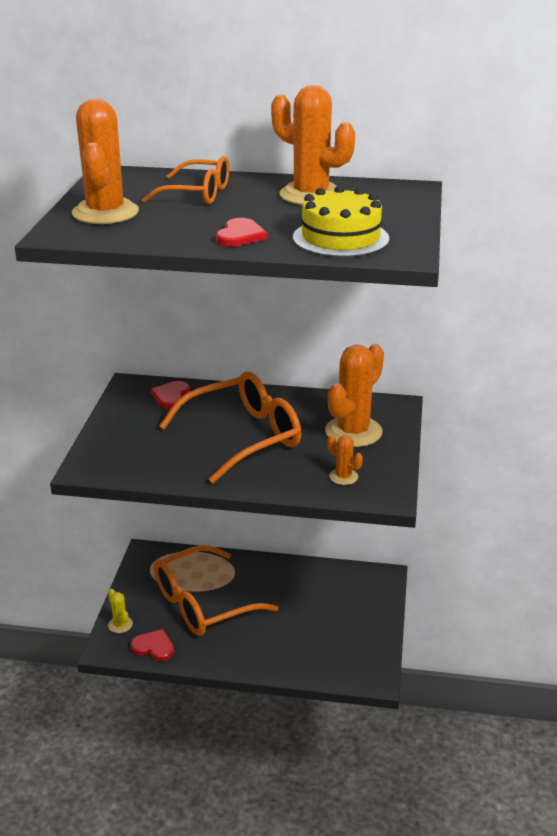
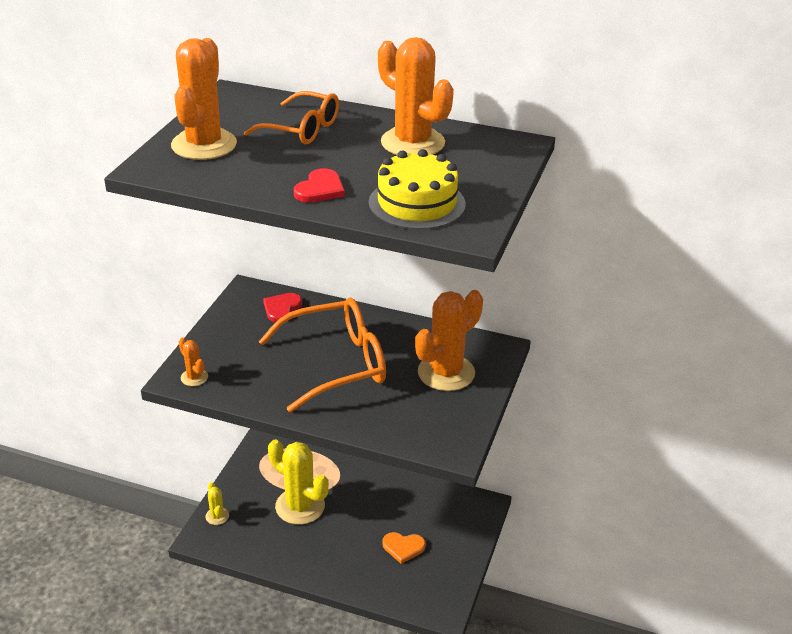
camera: 10 degrees right, 5 degrees up
red heart [131,629,174,661] -> none
orange glasses [154,545,279,636] -> yellow cactus [268,439,329,525]
orange cactus [327,435,363,485] -> orange cactus moved to [179,338,208,386]
none -> orange heart [382,532,426,564]

